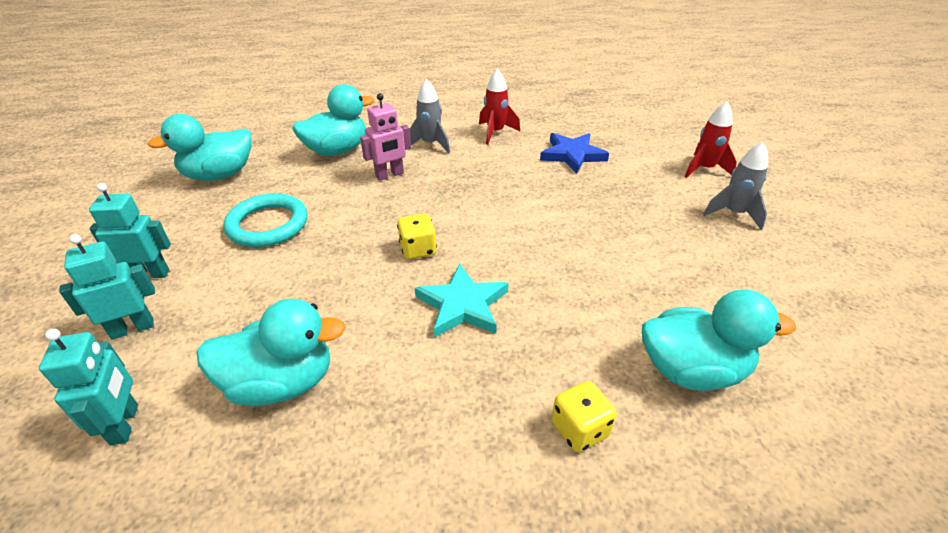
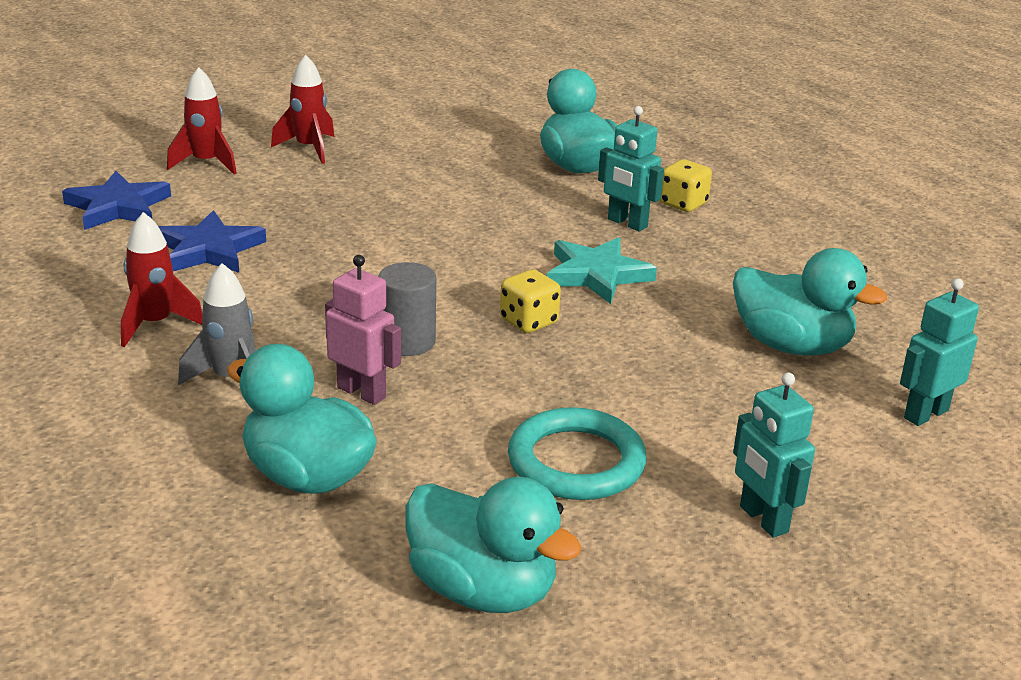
camera: 115 degrees left, 10 degrees down
turquoise robot [59,234,155,339] -> turquoise robot moved to [598,106,664,231]
turquoise duck [197,299,346,406] -> turquoise duck turned 150 degrees clockwise [733,248,887,356]
grey rocket [703,142,768,230] -> red rocket [271,55,334,164]
none -> blue star [62,171,171,230]
none -> grey cylinder [378,262,436,356]

